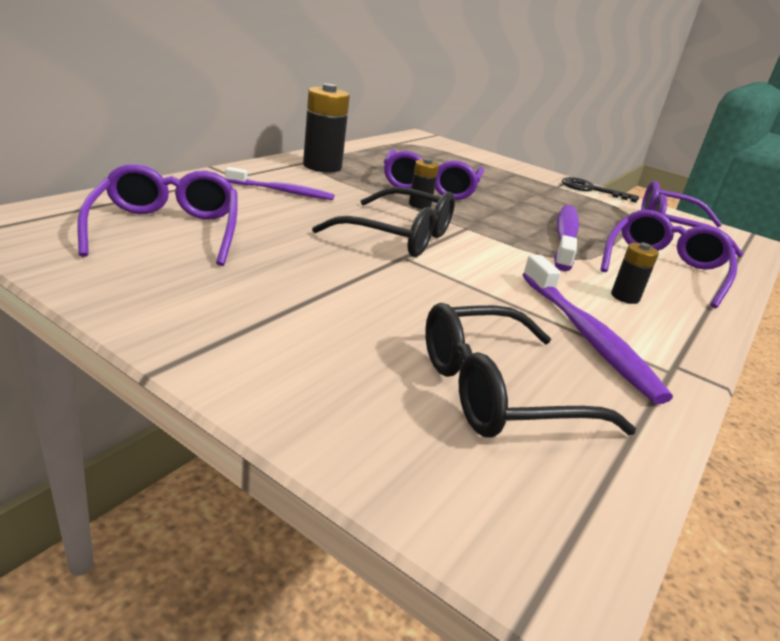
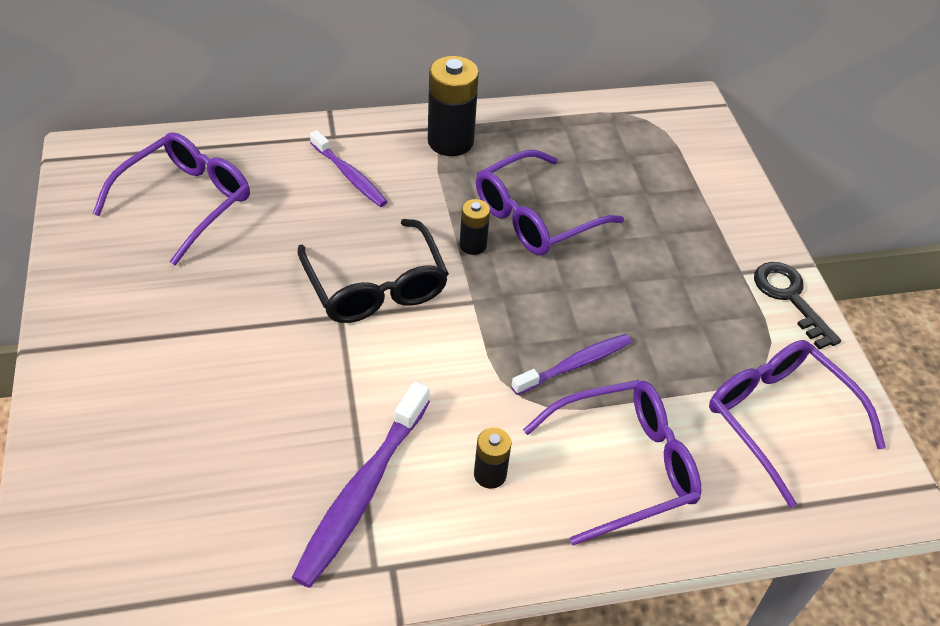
camera: 45 degrees right, 20 degrees up
black glasses [425,303,636,438] -> none
purple toothbrush [554,205,579,271] -> purple toothbrush [511,334,631,395], size x0.64

